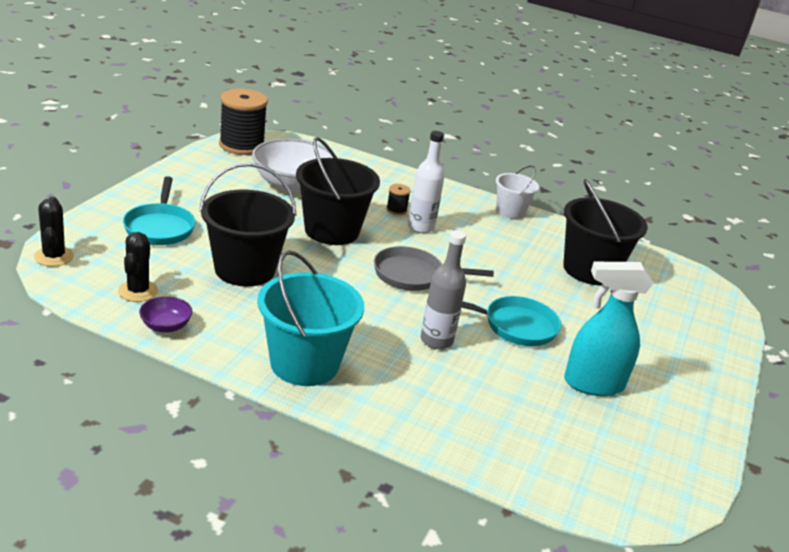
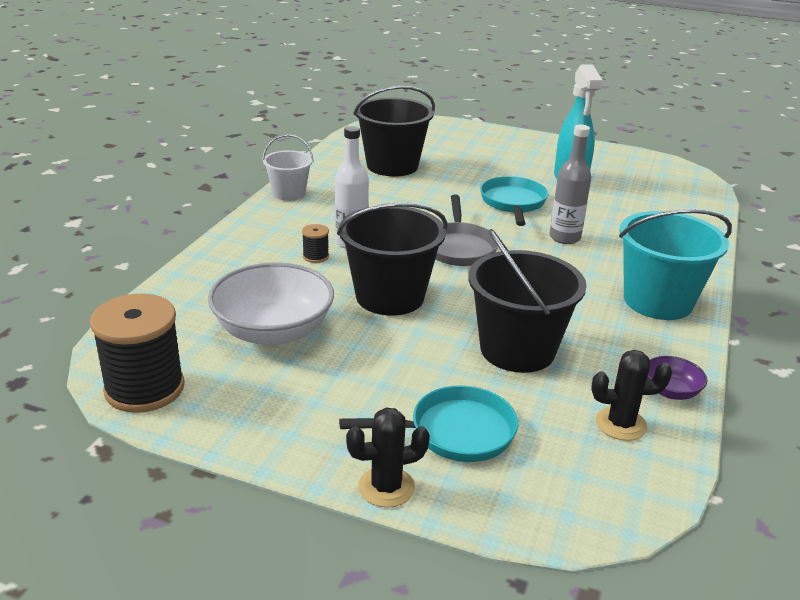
camera: 90 degrees left, 0 degrees up
black cactus [34,196,74,267] -> black cactus moved to [346,407,430,508]

